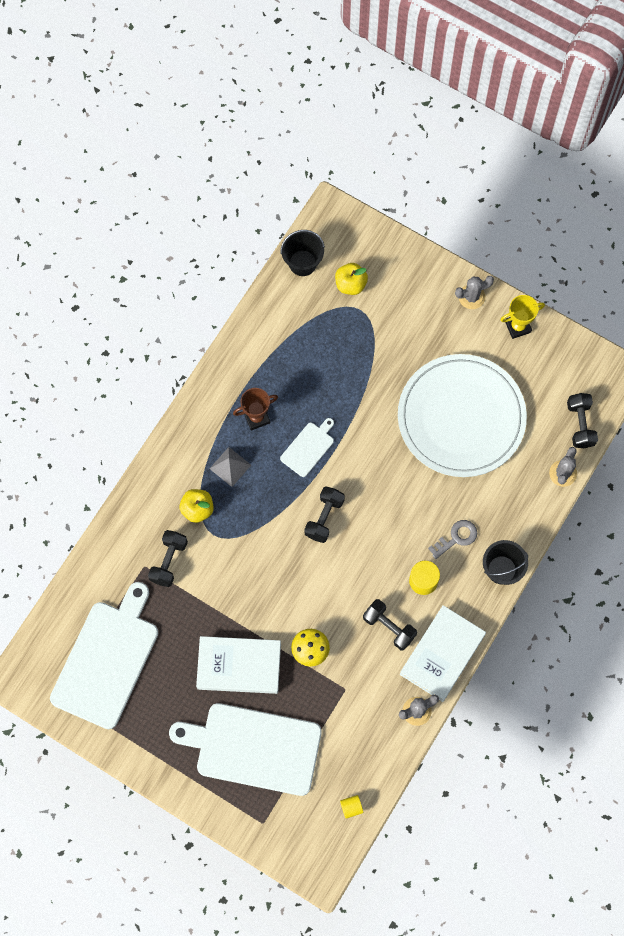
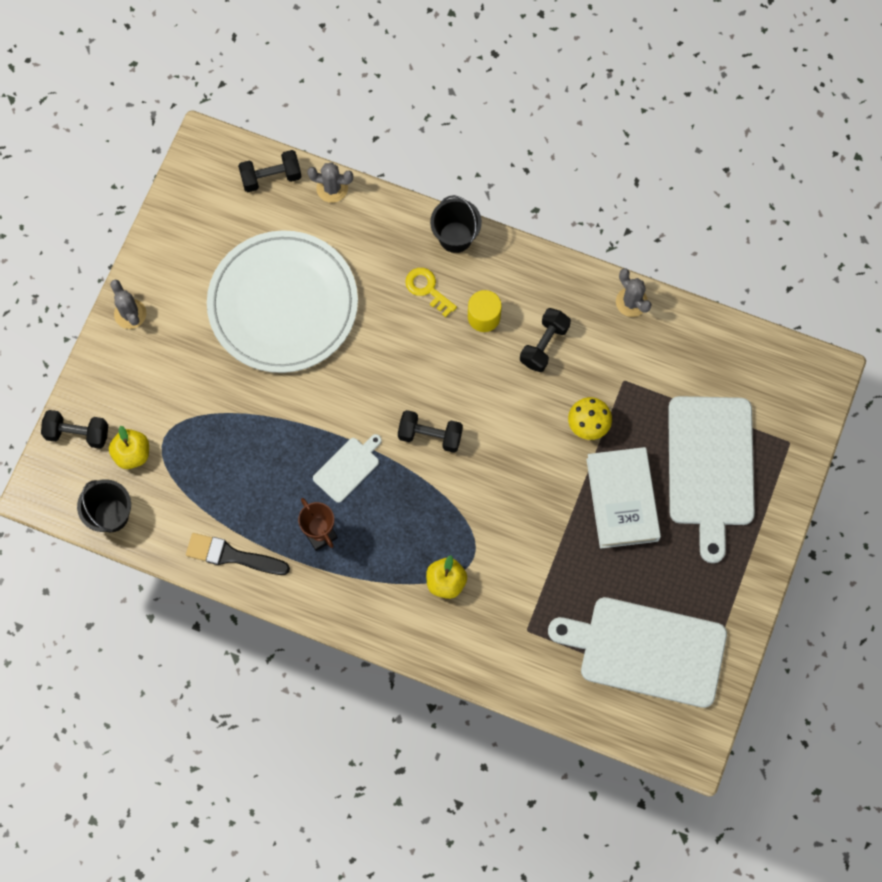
camera: 100 degrees left, 0 degrees up
black dumbbell [148,530,188,587] -> black dumbbell moved to [41,410,108,449]
grey pyramid [209,447,251,487] -> none
white cutting board [280,418,334,477] -> white cutting board turned 105 degrees clockwise [313,434,382,503]
yellow cylinder [340,795,363,819] -> none
white book [400,605,486,702] -> none
grey key [428,520,477,559] -> yellow key [405,268,457,317]
yellow trophy [500,295,545,339] -> none
none -> black brush [186,533,290,575]

